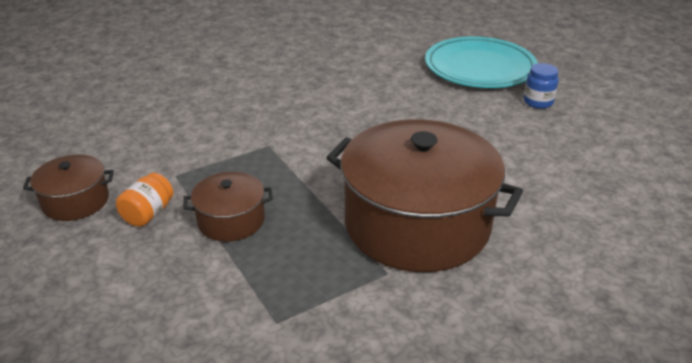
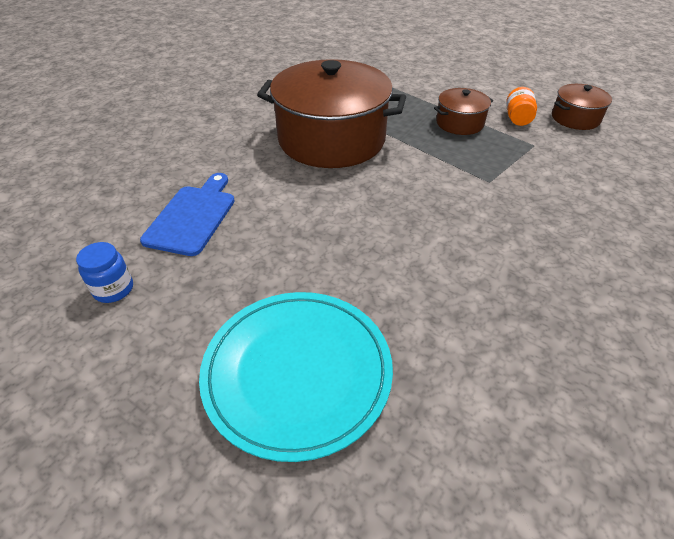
camera: 165 degrees right, 10 degrees up
blue jar [524,63,559,109] -> blue jar moved to [76,242,133,303]
none -> blue cutting board [140,173,235,256]

